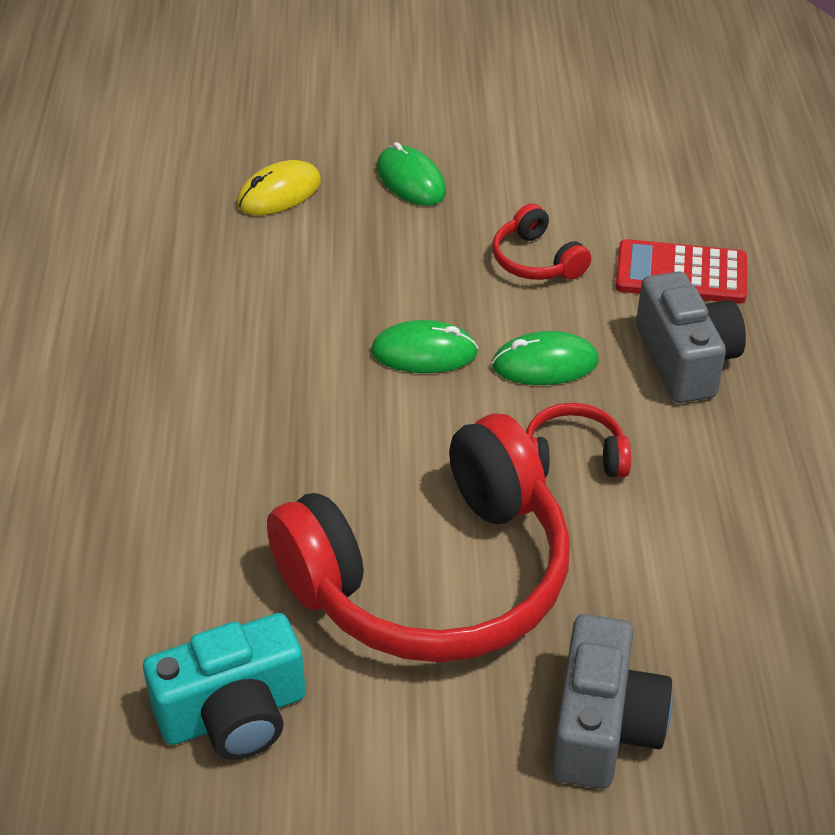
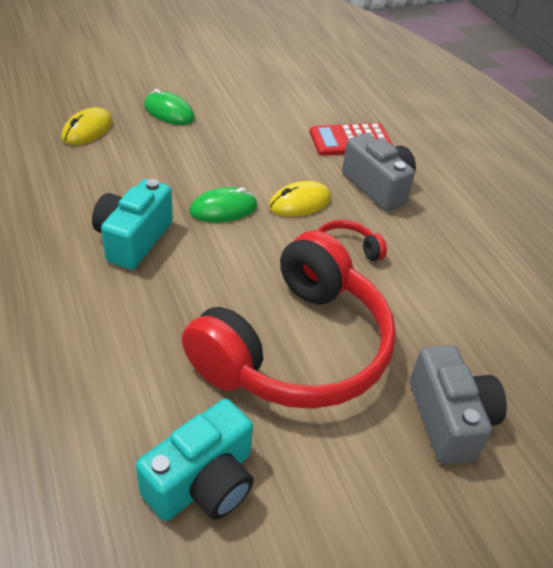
camera: 25 degrees left, 0 degrees up
red headphones [492,204,591,280] -> none
green mouse [492,331,598,385] -> yellow mouse [269,181,331,217]
none -> turquoise camera [92,179,173,270]

